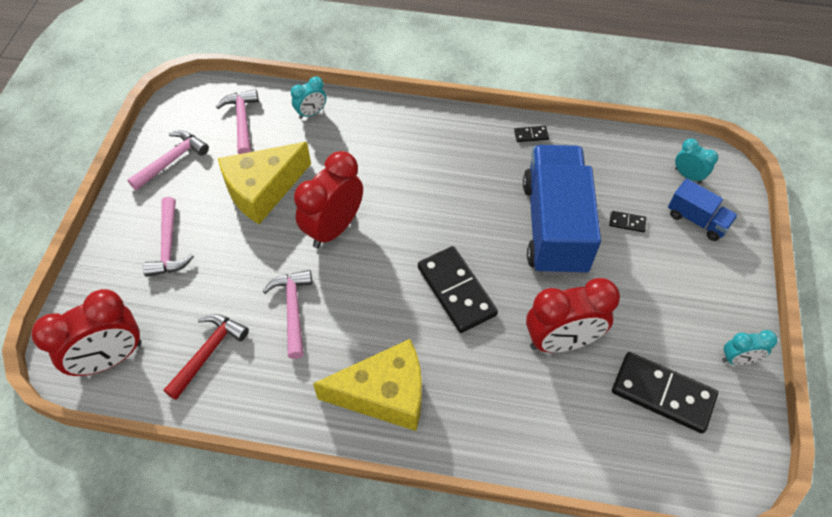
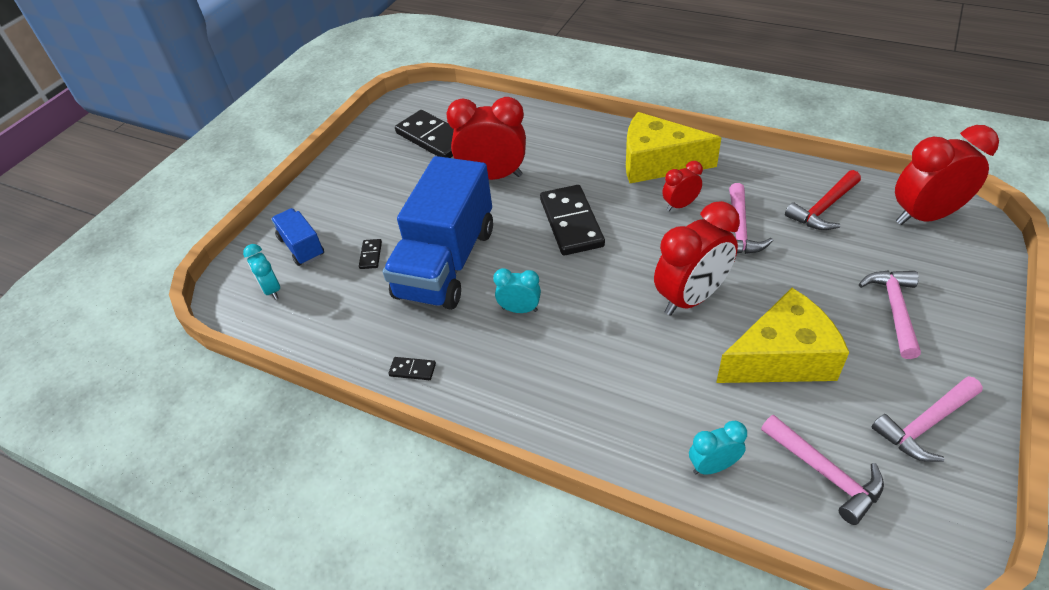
camera: 160 degrees left, 10 degrees down
pink hammer [216,89,259,154] -> pink hammer turned 45 degrees counterclockwise [761,415,884,525]
black domino [609,211,646,232] -> black domino turned 60 degrees clockwise [359,239,382,269]
turquoise clock [722,330,778,365] -> turquoise clock moved to [493,268,541,313]
none -> red clock [662,161,703,211]

